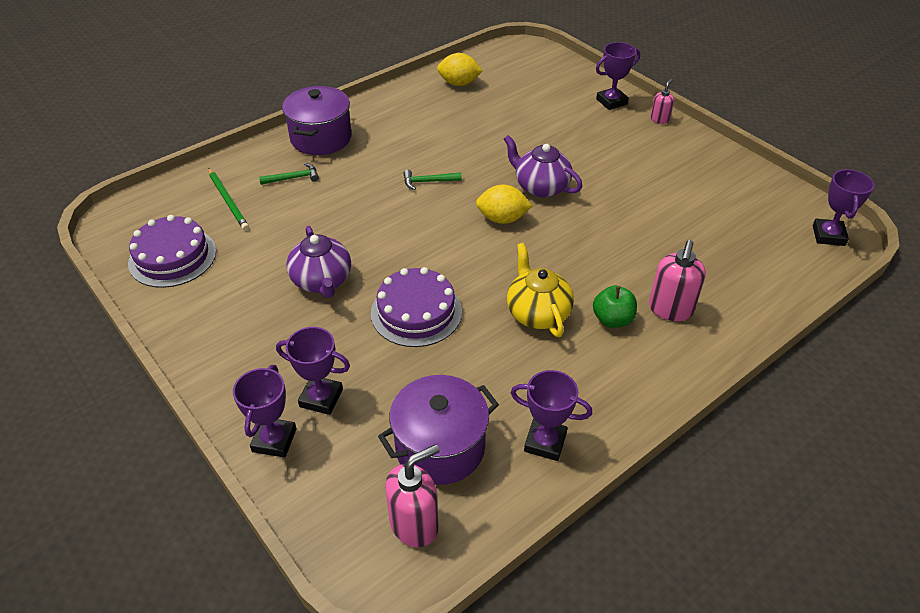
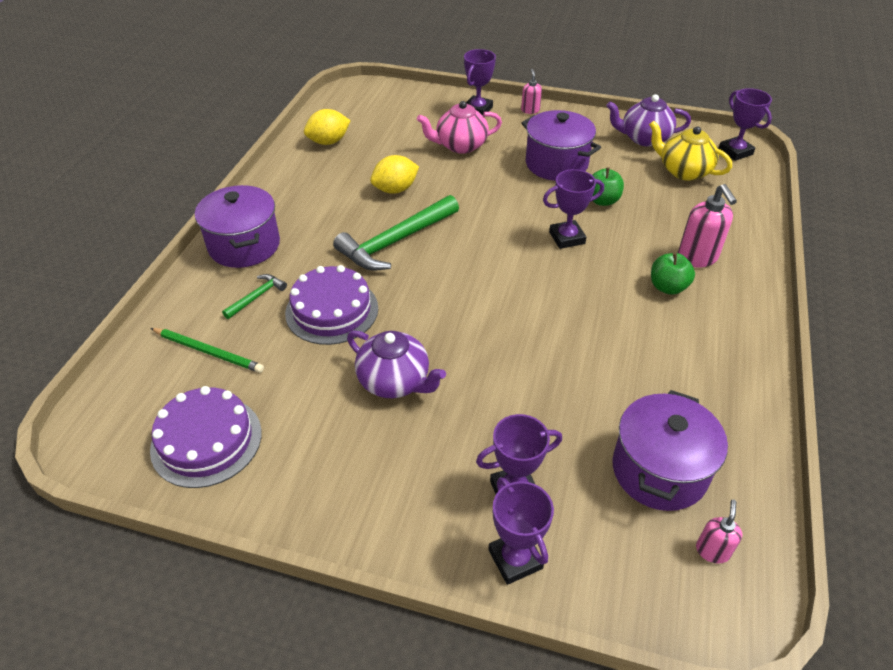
camera: 35 degrees left, 0 degrees up
purple cake [371,267,462,347] -> purple cake moved to [285,265,378,345]
pink soap dispenser [385,444,440,548] -> pink soap dispenser [696,500,742,564], size x0.56
green hammer [403,170,462,190] -> green hammer [333,195,459,271], size x2.12
yellow lemon [476,185,532,224] -> yellow lemon moved to [370,155,419,194]
purple teapot [504,135,582,198] -> purple teapot moved to [606,94,691,147]
yellow teapot [507,243,574,337] -> yellow teapot moved to [649,121,732,181]
purple trophy [511,370,592,461] -> purple trophy moved to [543,169,604,249]
none -> pink teapot [417,101,502,154]
none -> purple pot [521,110,601,181]
none -> green apple [592,167,624,206]

